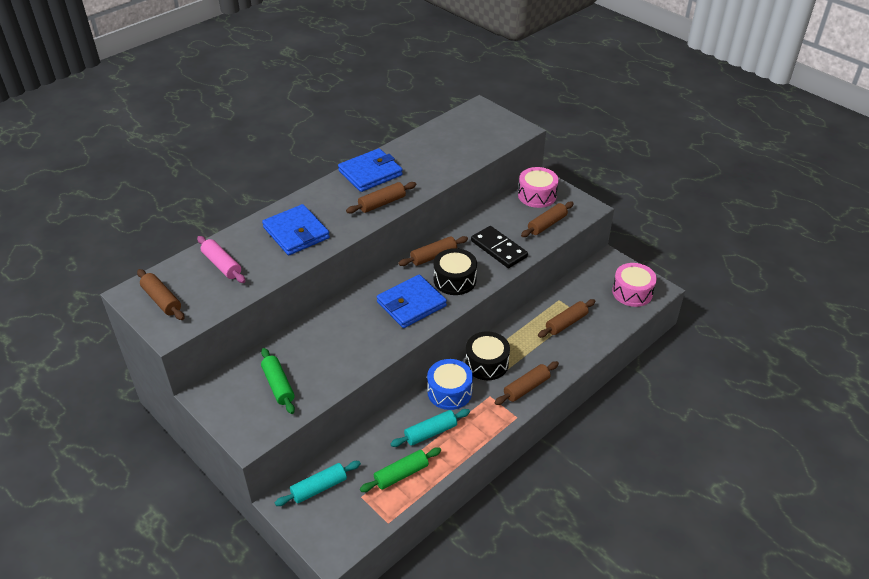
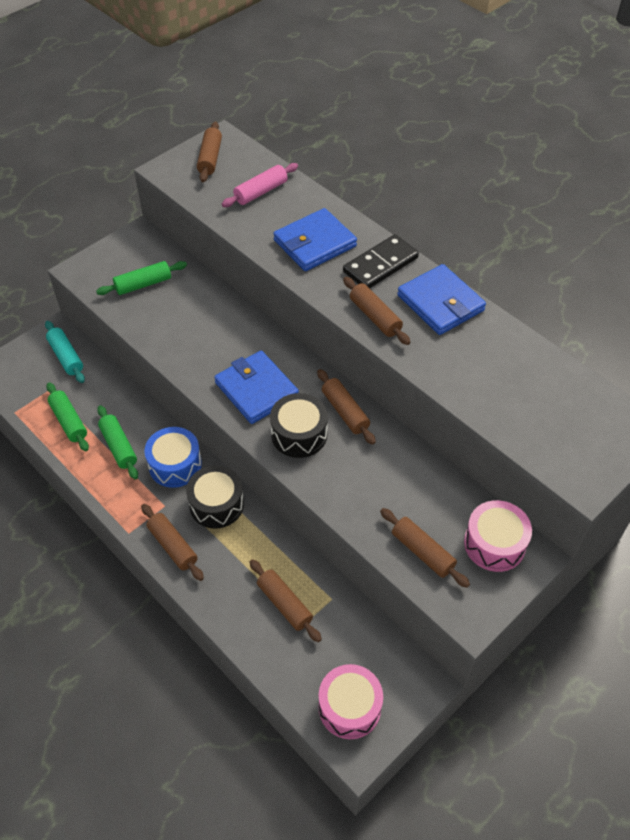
camera: 90 degrees right, 10 degrees up
brown rolling pin [137,269,184,320] -> brown rolling pin turned 45 degrees counterclockwise [197,122,222,182]
turquoise rolling pin [390,409,470,447] -> green rolling pin [97,405,138,479]
black domino [471,226,528,268] -> black domino moved to [343,234,419,288]

